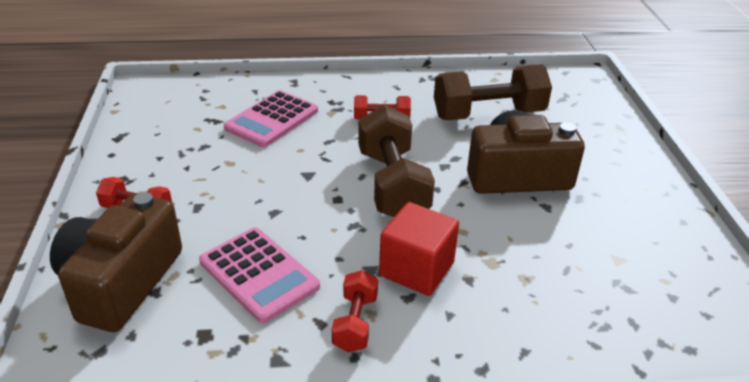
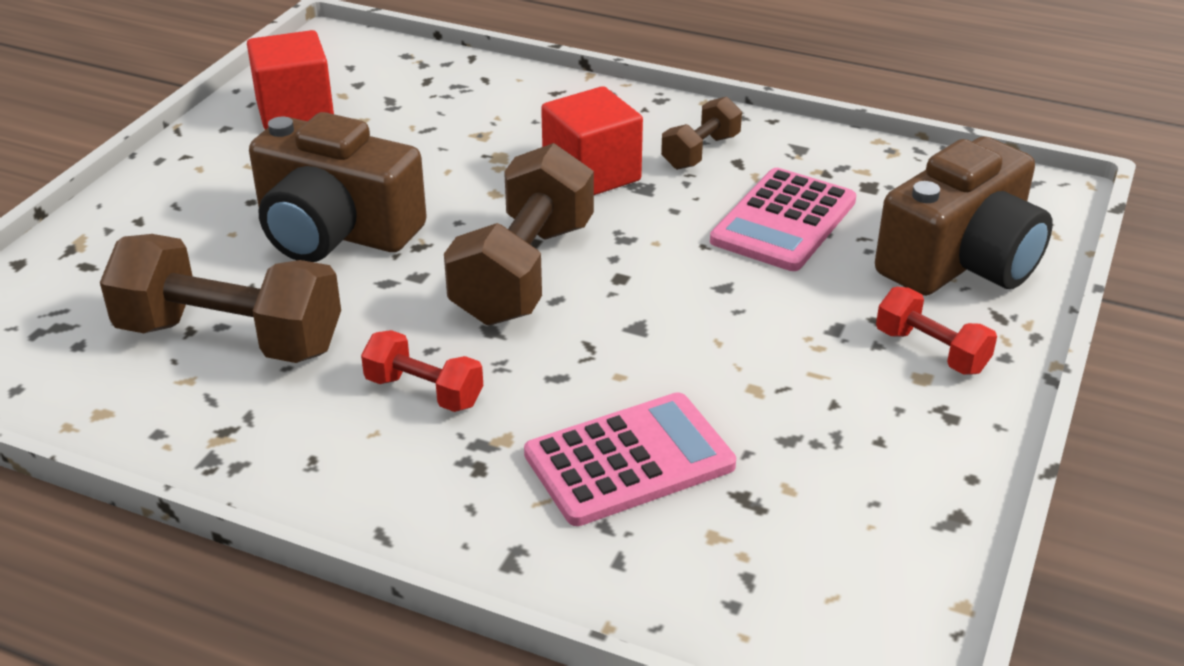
camera: 150 degrees left, 0 degrees up
pink calculator [199,227,320,323] -> pink calculator turned 135 degrees counterclockwise [710,168,856,271]
red dumbbell [332,270,378,352] -> brown dumbbell [661,97,742,170]
none -> red cube [247,30,334,130]

